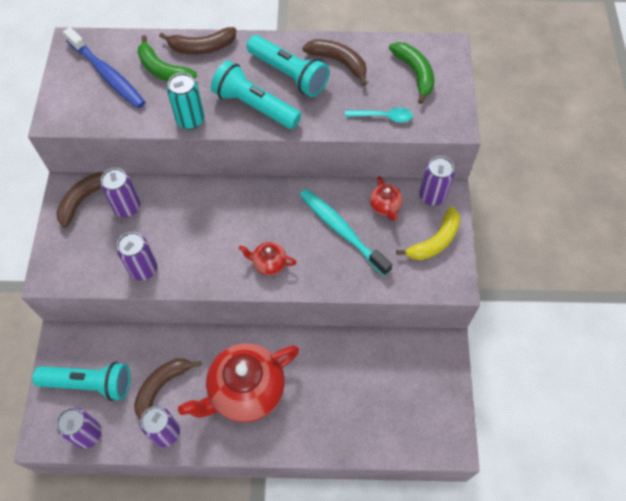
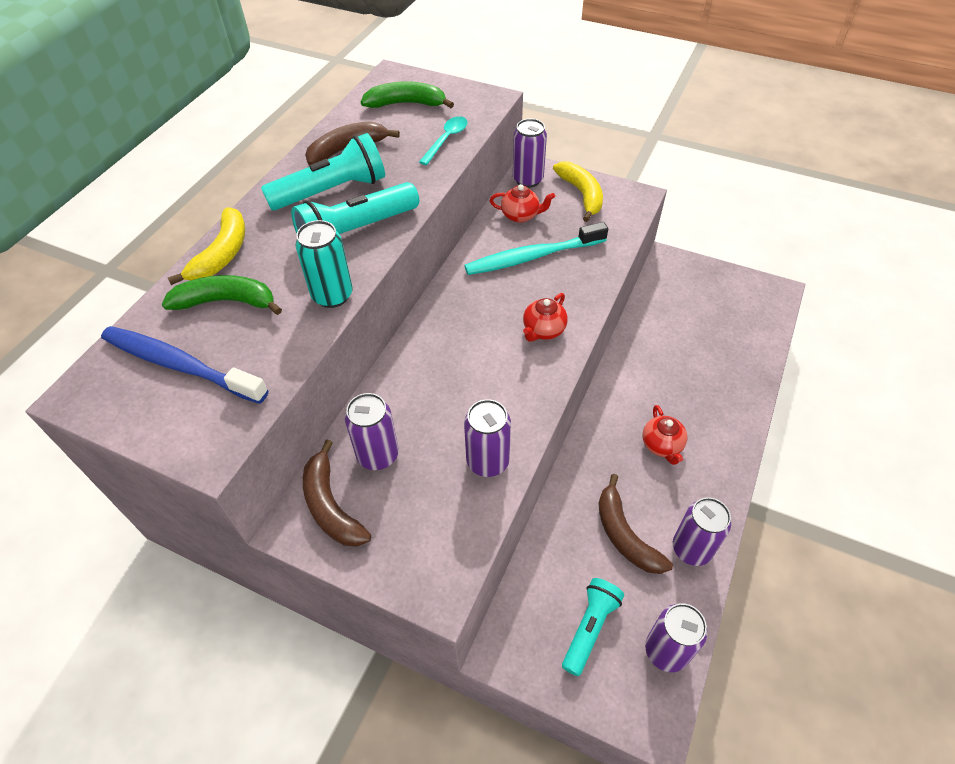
camera: 65 degrees left, 10 degrees down
turquoise flashlight [32,362,130,401] -> turquoise flashlight [562,578,624,676], size x0.66
blue toothbrush [63,27,145,108] -> blue toothbrush turned 135 degrees counterclockwise [101,326,268,404]
green banana [138,35,197,81] -> green banana turned 150 degrees counterclockwise [161,275,282,315]
brown banana [159,27,236,54] -> yellow banana [168,207,245,285]
red teapot [178,343,299,422] -> red teapot [643,405,687,465], size x0.44

